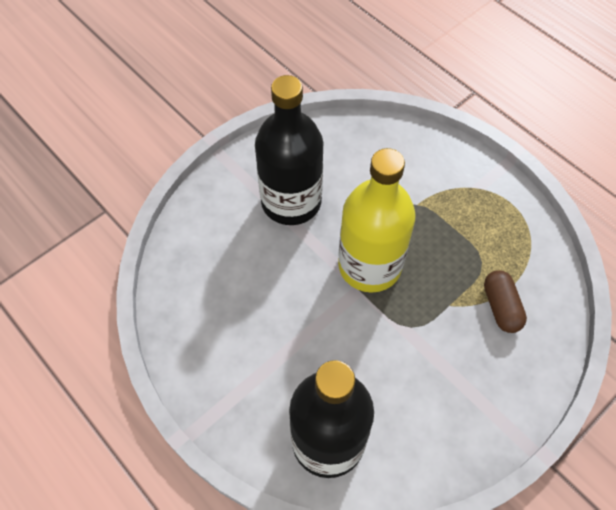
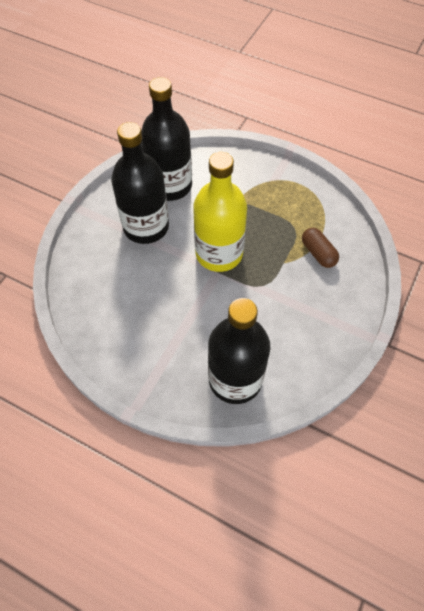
camera: 20 degrees left, 0 degrees up
none -> black bottle [141,77,192,201]

